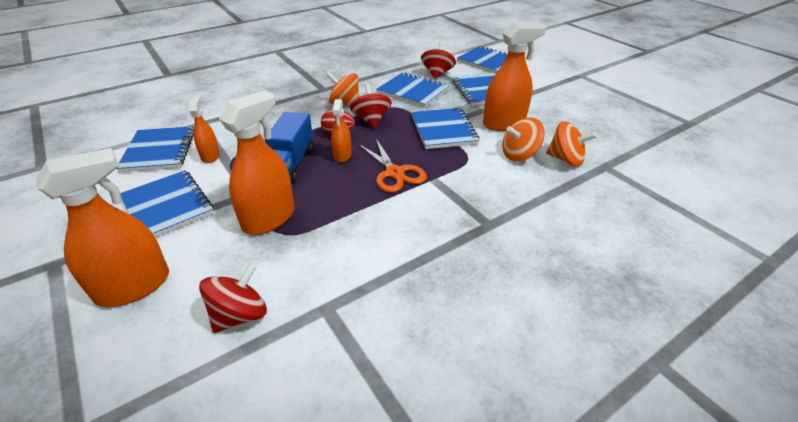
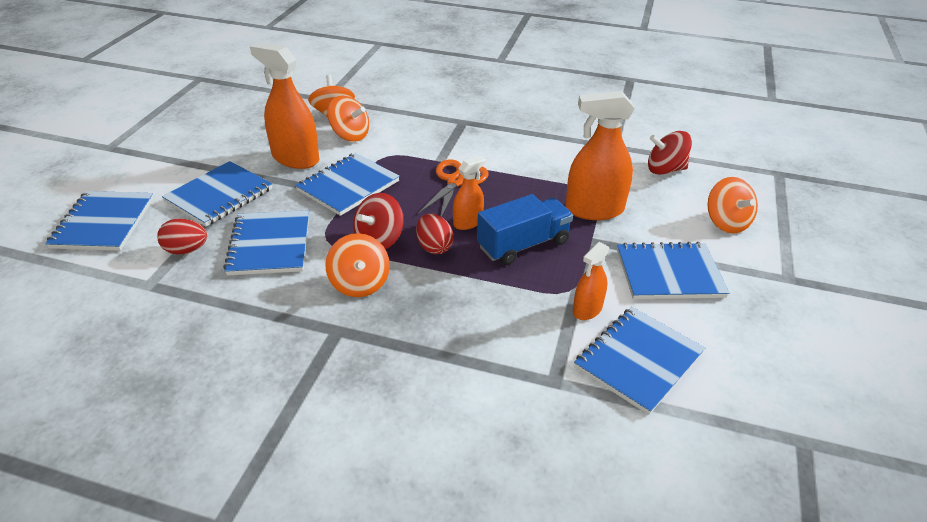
camera: 130 degrees left, 0 degrees up
orange spray bottle [36,148,169,307] -> orange spinning top [707,177,758,233]
blue notebook [120,170,214,237] -> blue notebook turned 75 degrees clockwise [617,242,729,299]
red spinning top [421,42,456,79] -> red egg [157,218,207,254]

